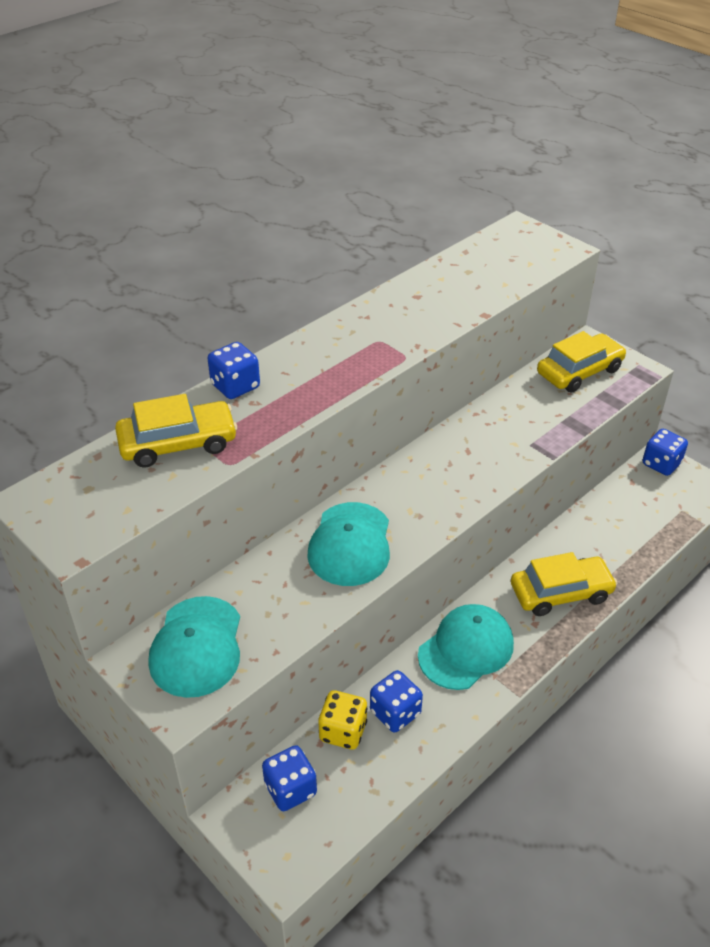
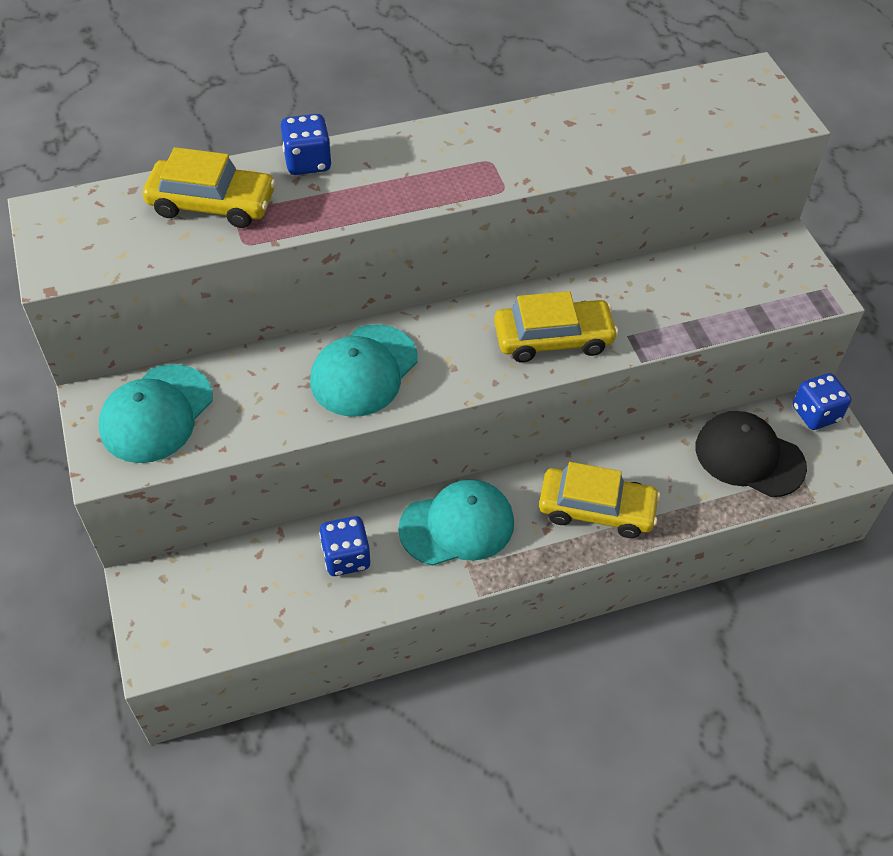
camera: 25 degrees right, 10 degrees up
blue dice [262,745,317,811] -> none
yellow dice [319,690,367,750] -> none
yellow car [537,331,626,393] -> yellow car moved to [494,291,618,362]
none -> black cap [695,411,807,497]

